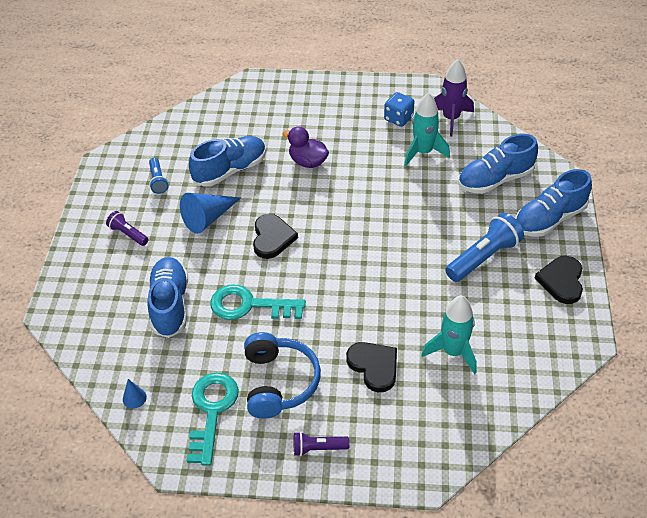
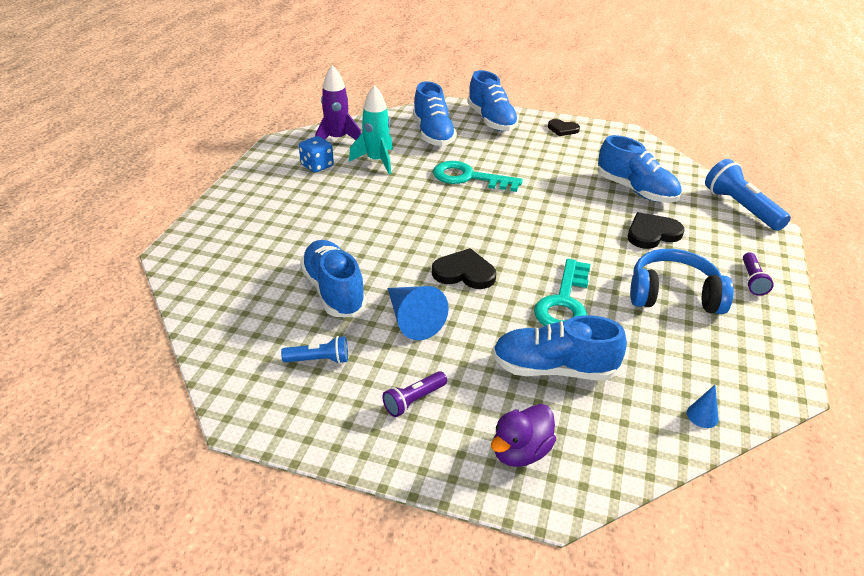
camera: 80 degrees left, 10 degrees down
turquoise key [187,372,239,466] -> turquoise key moved to [433,161,523,192]
purple duck [283,127,329,168] -> purple duck moved to [491,404,556,467]
turquoise rocket [421,295,477,374] -> blue shoe [598,135,681,203]
blue flashlight [445,213,524,282] -> blue flashlight moved to [705,159,791,231]
black heart [535,256,583,304] -> black heart [548,119,580,136], size x0.66

